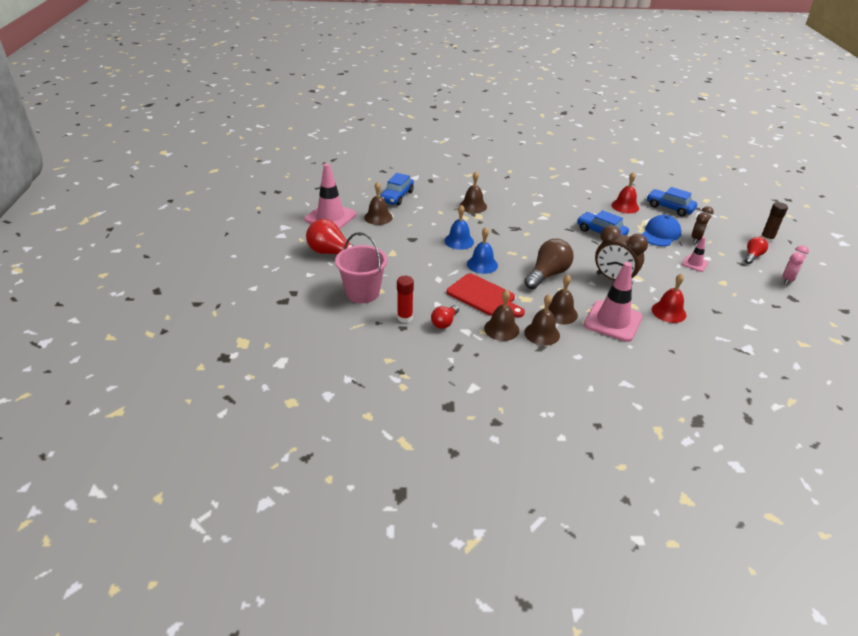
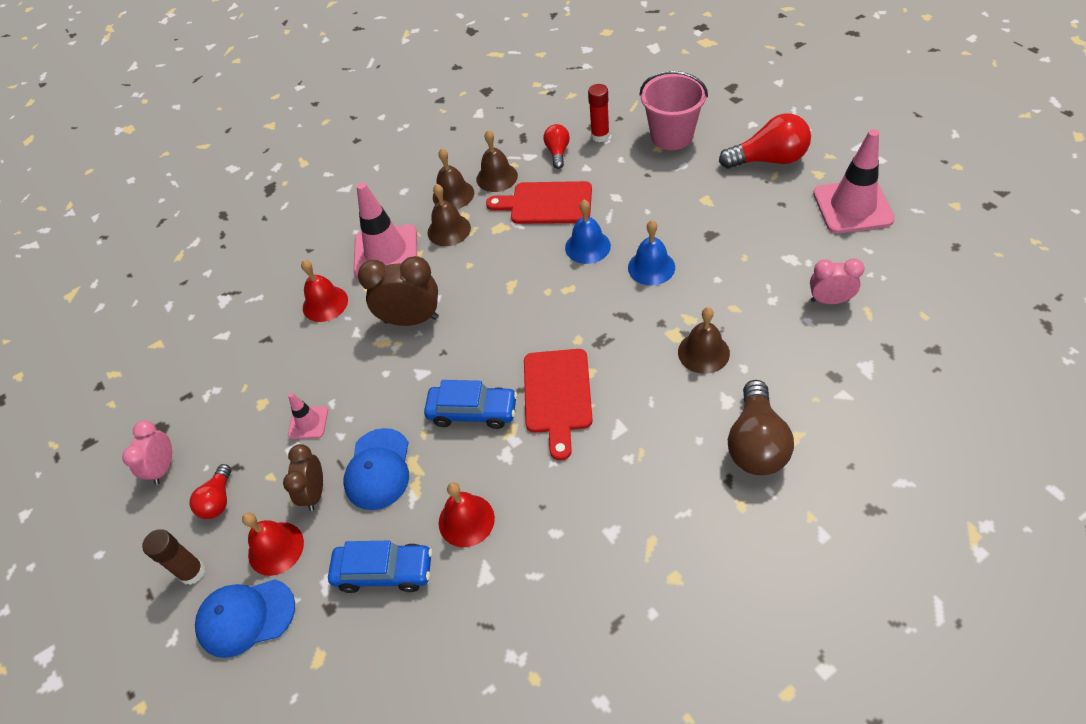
camera: 155 degrees right, 15 degrees up
brown bell [364,181,393,225] -> none
blue car [380,173,414,206] -> pink clock [810,258,865,304]
brown light bulb [524,239,574,289] -> brown light bulb moved to [728,380,794,475]
none -> blue cap [195,579,295,658]
none -> red bell [242,512,304,576]
none -> red cutting board [524,349,593,461]

